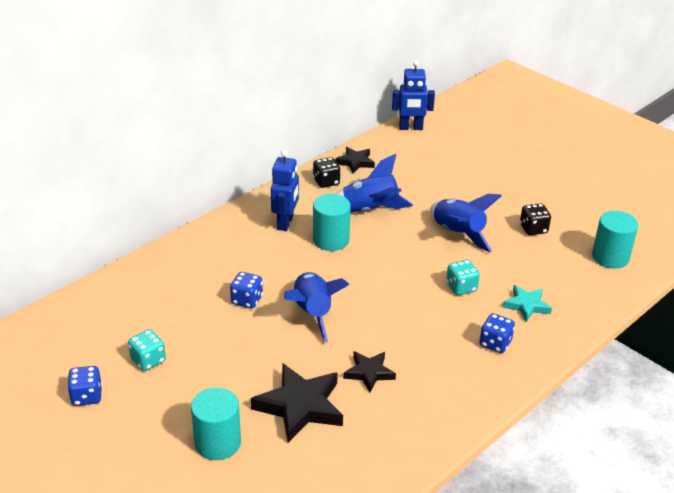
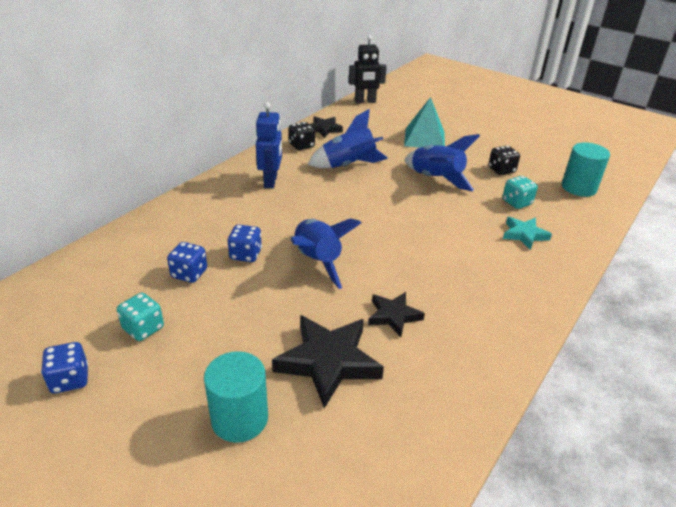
camera: 10 degrees left, 0 degrees up
turquoise cylinder [313,194,351,251] -> none
blue robot [392,61,435,130] -> black robot [349,35,387,104]
turquoise dice [446,260,480,295] -> turquoise dice moved to [502,176,538,209]
blue dice [480,313,515,353] -> blue dice moved to [167,242,207,283]
none -> turquoise pyramid [404,97,445,148]

